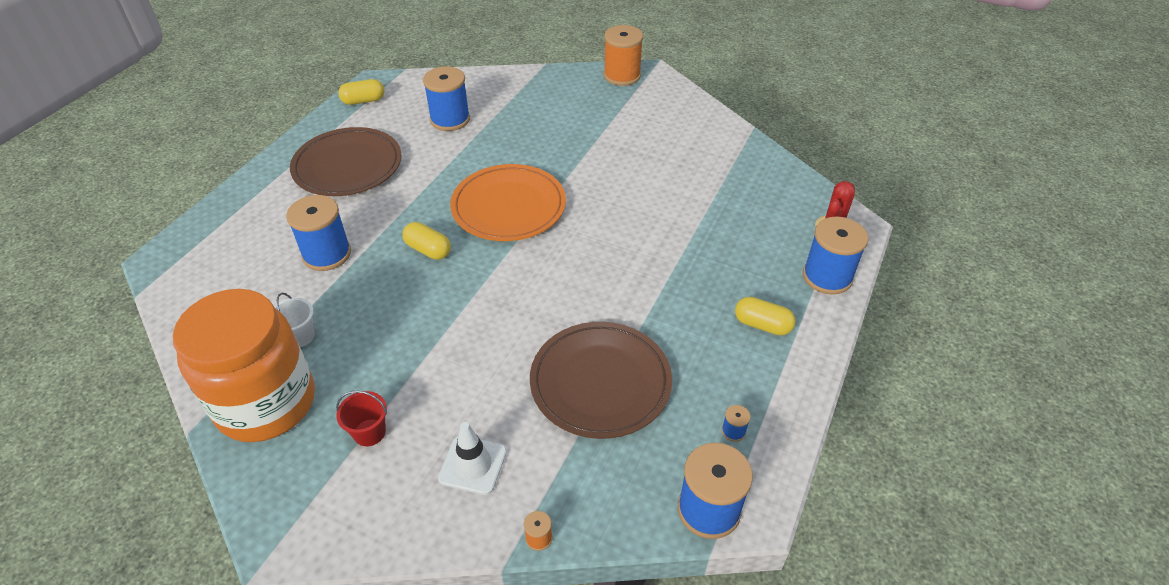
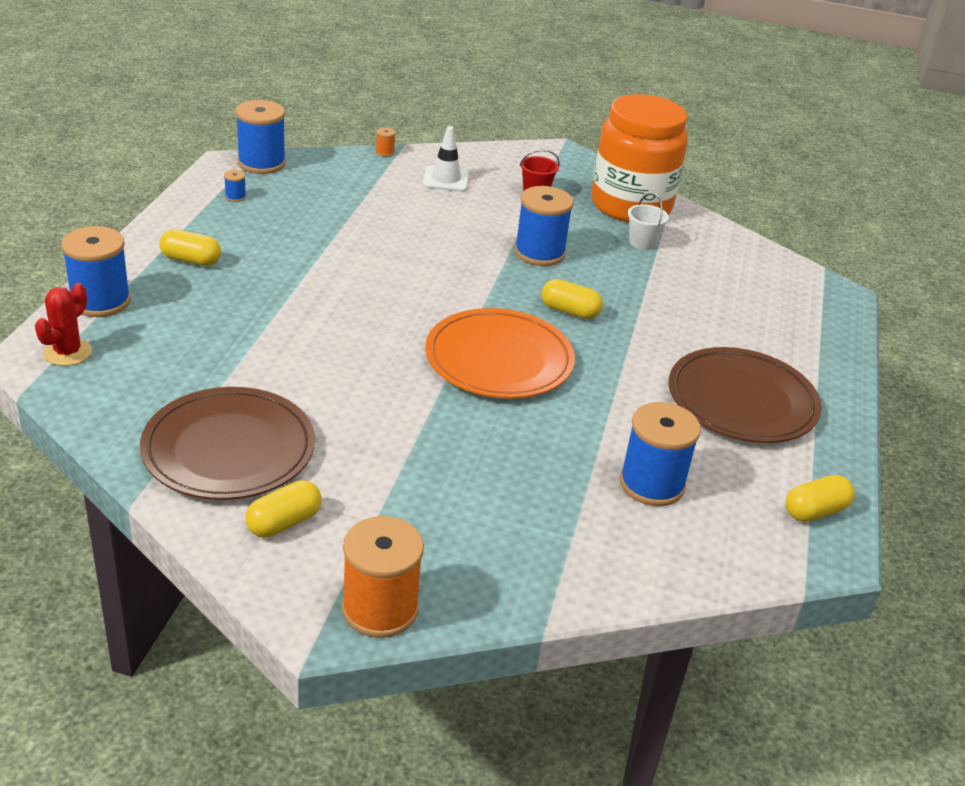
camera: 165 degrees right, 10 degrees down
blue spool [286,195,351,271] -> blue spool moved to [514,186,574,266]
brown plate [530,322,672,439] -> brown plate moved to [140,387,315,500]
none -> yellow capsule [245,480,322,538]

